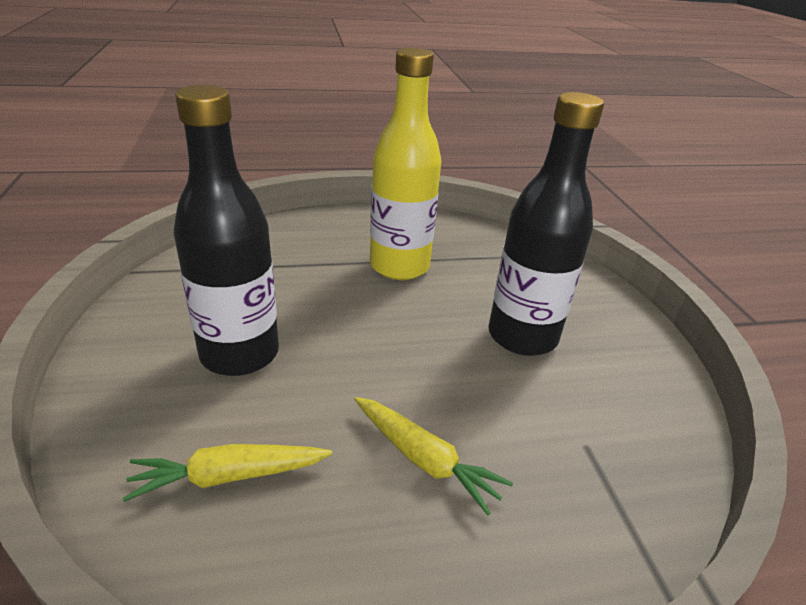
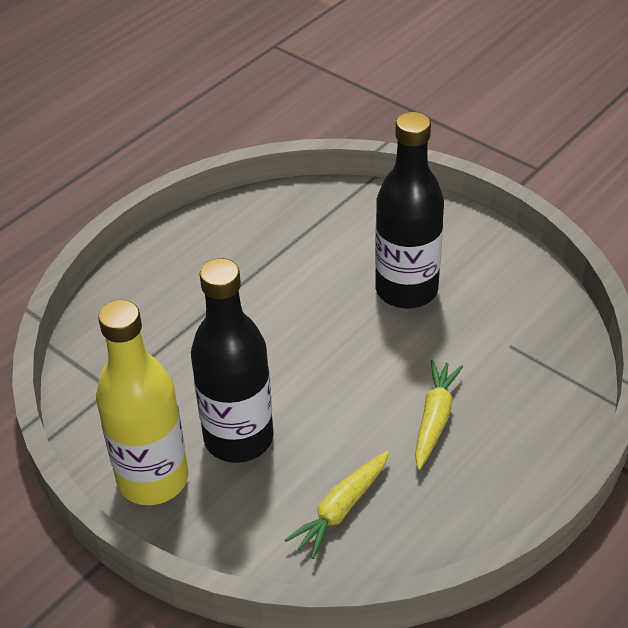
camera: 35 degrees left, 10 degrees up
yellow carrot [354,397,513,515] -> yellow carrot turned 75 degrees counterclockwise [415,360,463,470]
yellow bottle [370,48,442,280] -> yellow bottle moved to [96,300,188,505]

